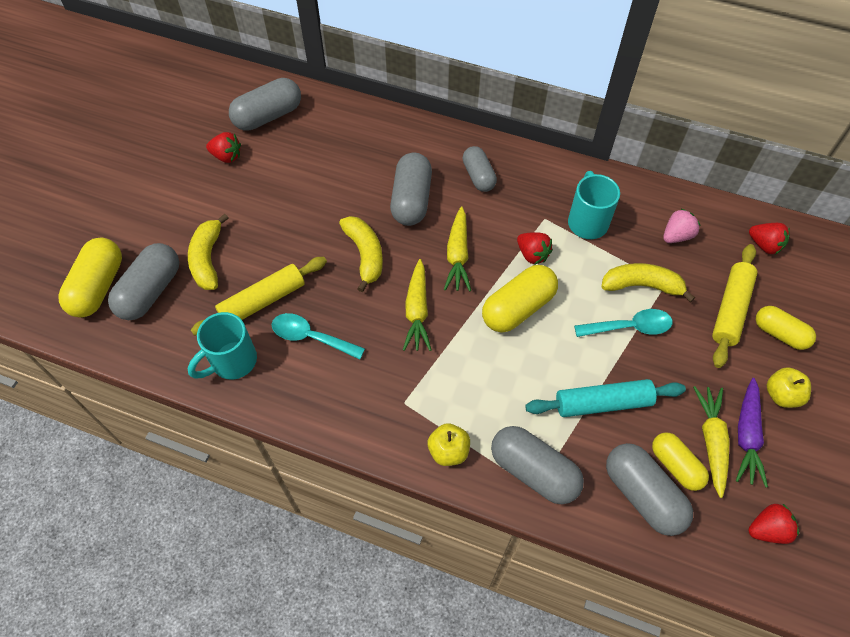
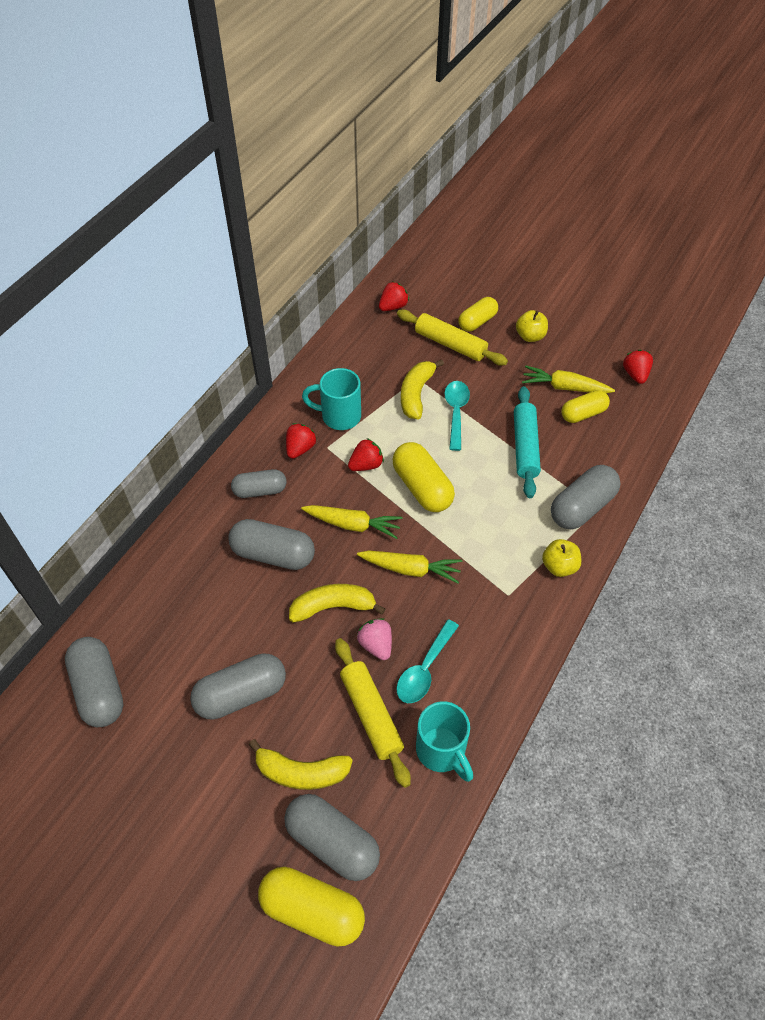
camera: 80 degrees left, 5 degrees down
red strawberry [206,132,241,163] -> red strawberry moved to [286,423,316,459]
grey capsule [606,443,693,536] -> grey capsule moved to [190,653,286,720]
pink strawberry [663,209,700,243] -> pink strawberry moved to [357,618,392,660]
purple carrot [736,378,768,487] -> none

